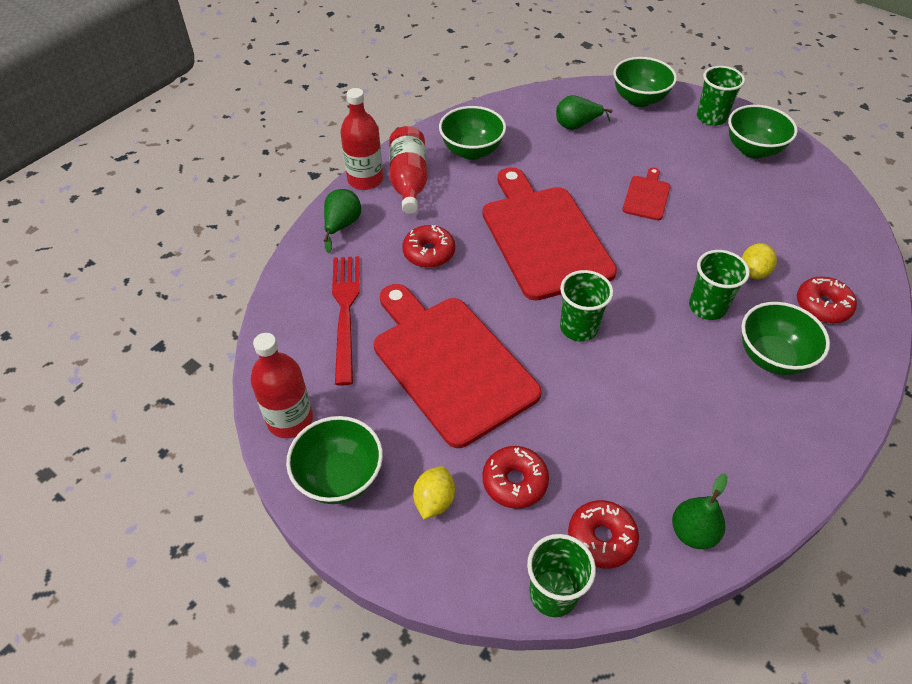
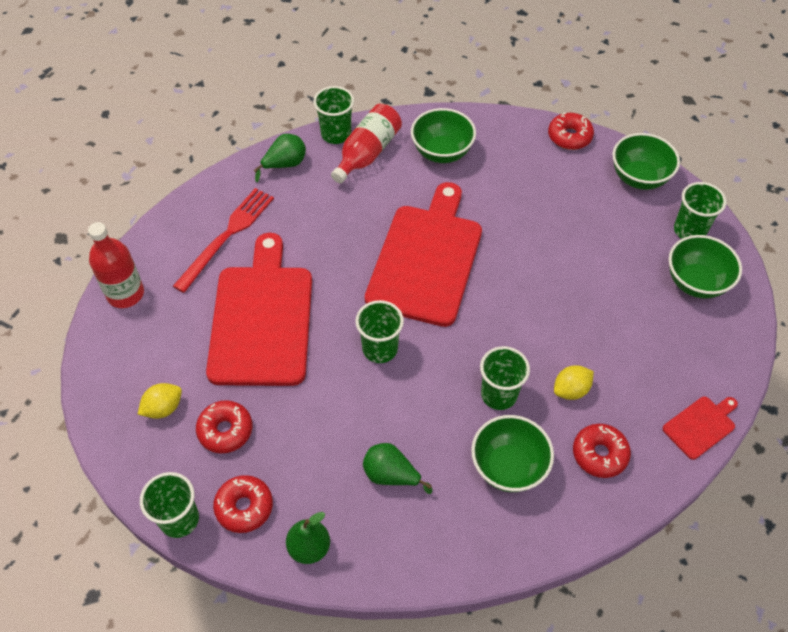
camera: 35 degrees right, 5 degrees up
green bowl [286,416,383,504] -> none
red bottle [340,88,383,190] -> green cup [313,86,354,144]
red donut [402,225,455,268] -> red donut moved to [548,112,594,150]
green pear [556,95,613,130] -> green pear moved to [363,443,432,494]
red cutting board [622,167,670,220] -> red cutting board moved to [663,396,738,460]

